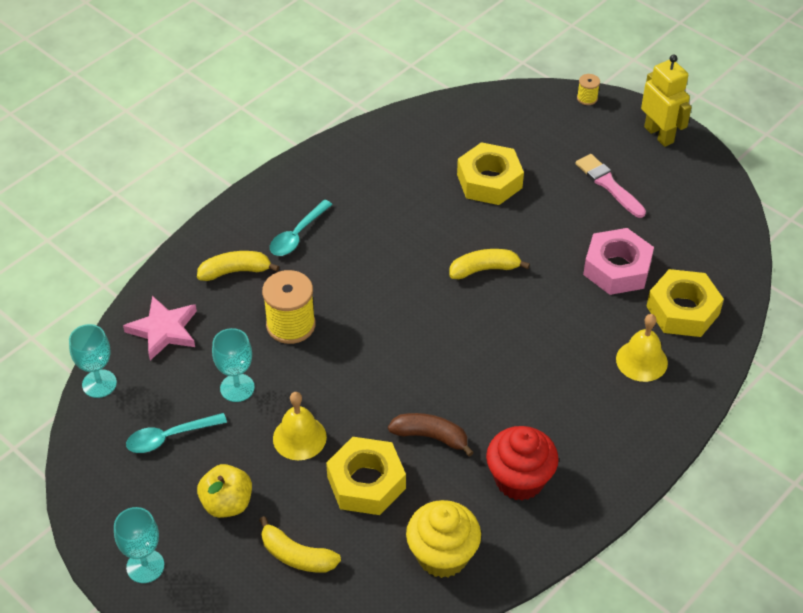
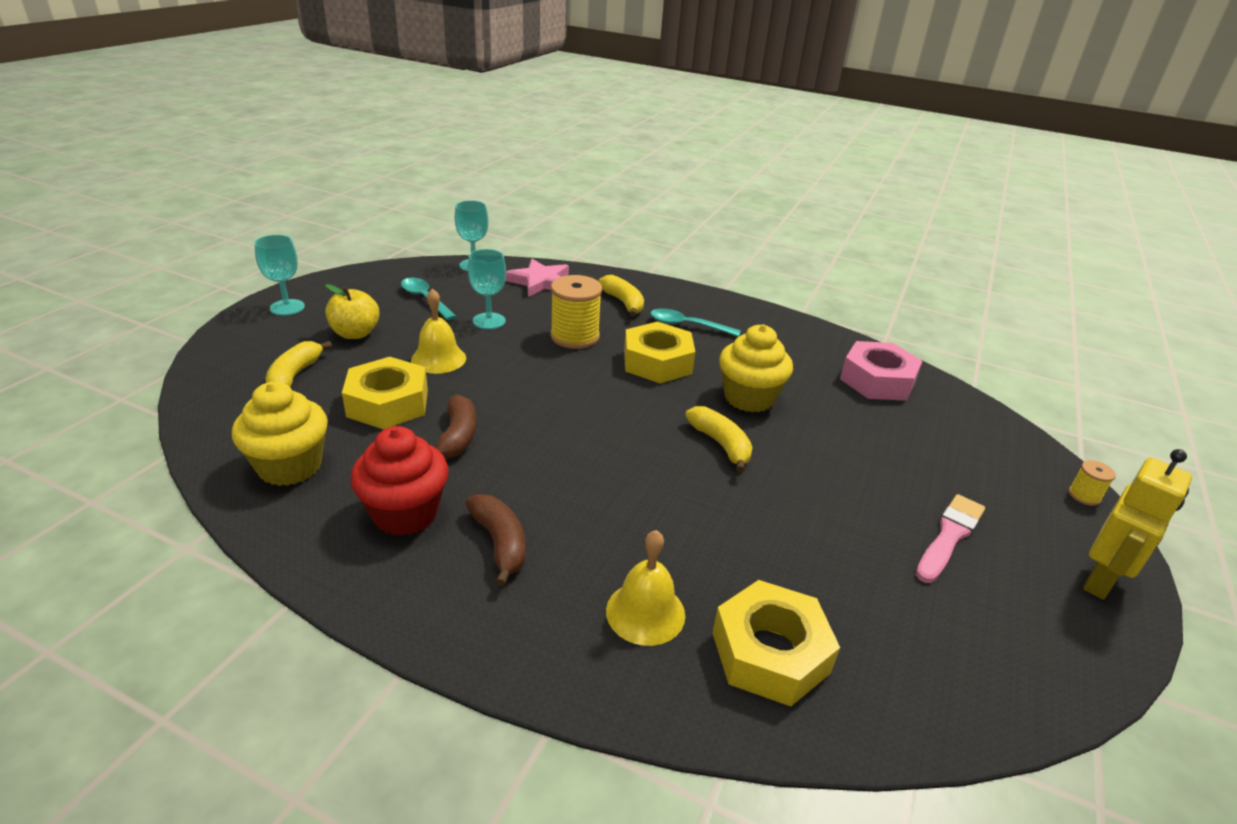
camera: 70 degrees right, 15 degrees down
yellow nut [457,142,524,205] -> yellow nut moved to [624,322,695,383]
pink nut [583,228,654,295] -> pink nut moved to [840,341,922,401]
none -> brown banana [465,494,526,586]
none -> yellow cupcake [719,324,793,412]

